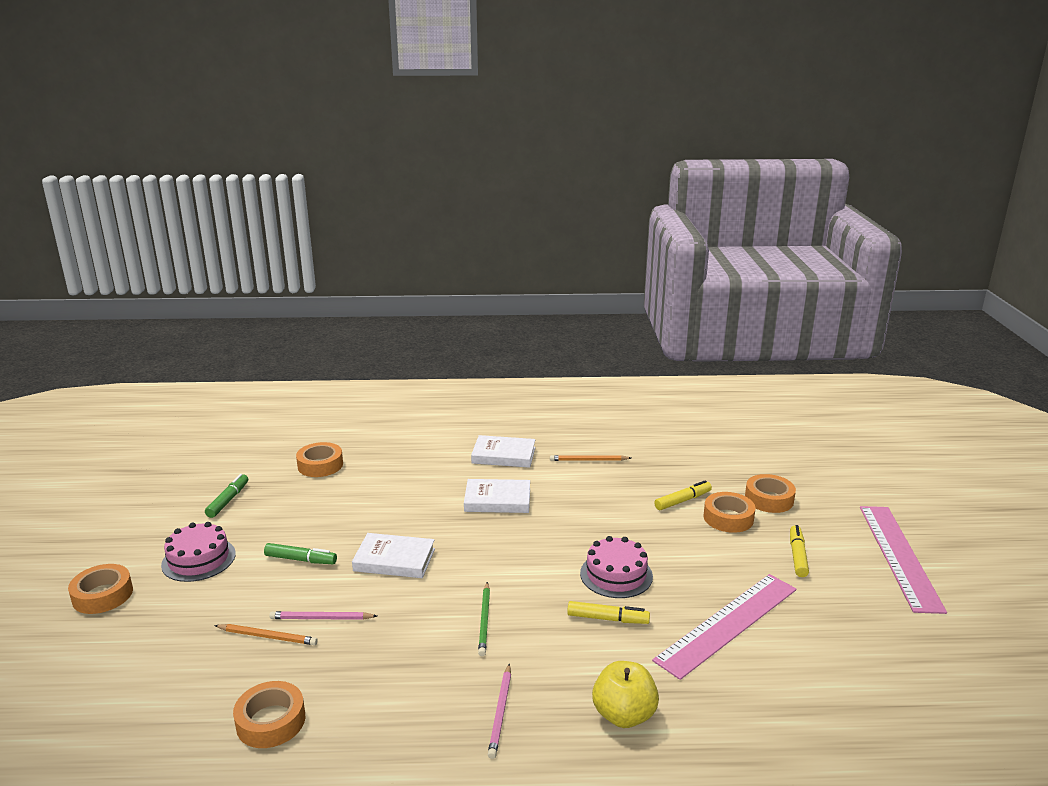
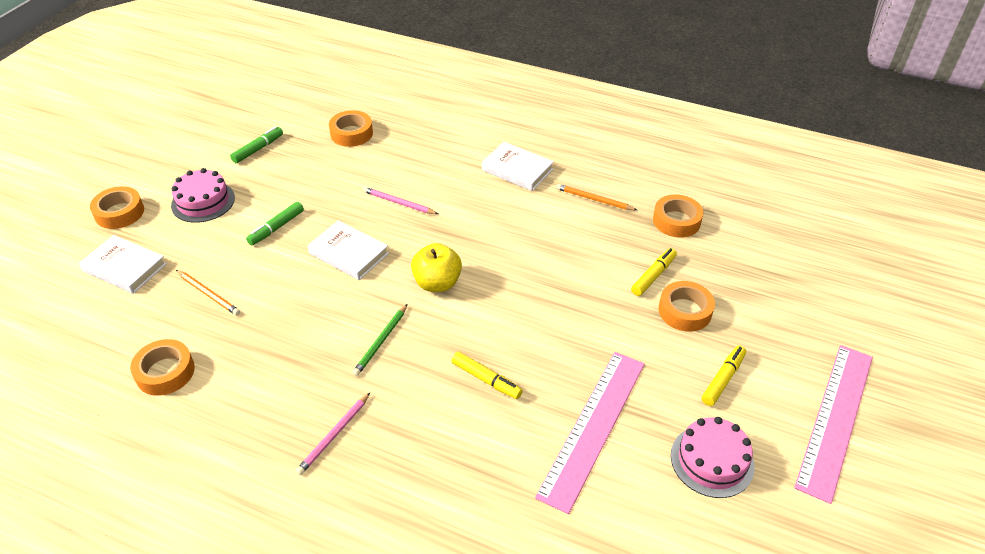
camera: 25 degrees right, 20 degrees up
green marker [264,543,337,564] -> green marker turned 90 degrees clockwise [246,202,304,245]
pink pencil [269,611,377,620] -> pink pencil moved to [363,187,438,214]
white book [464,479,530,513] -> white book moved to [79,235,167,294]
pink cake [580,536,653,598] -> pink cake moved to [671,417,754,498]
yellow apple [592,661,659,728] -> yellow apple moved to [411,243,462,292]
pink ruler [652,574,797,680] -> pink ruler turned 45 degrees counterclockwise [535,352,645,514]
yellow marker [654,480,712,510] -> yellow marker turned 45 degrees counterclockwise [631,248,677,296]
orange tape [745,474,796,513] -> orange tape moved to [653,195,703,238]

